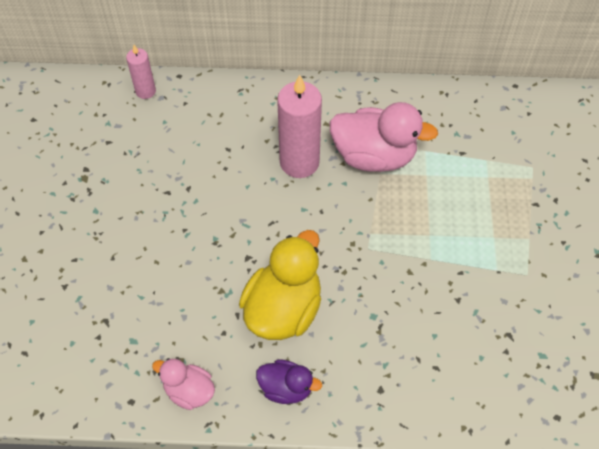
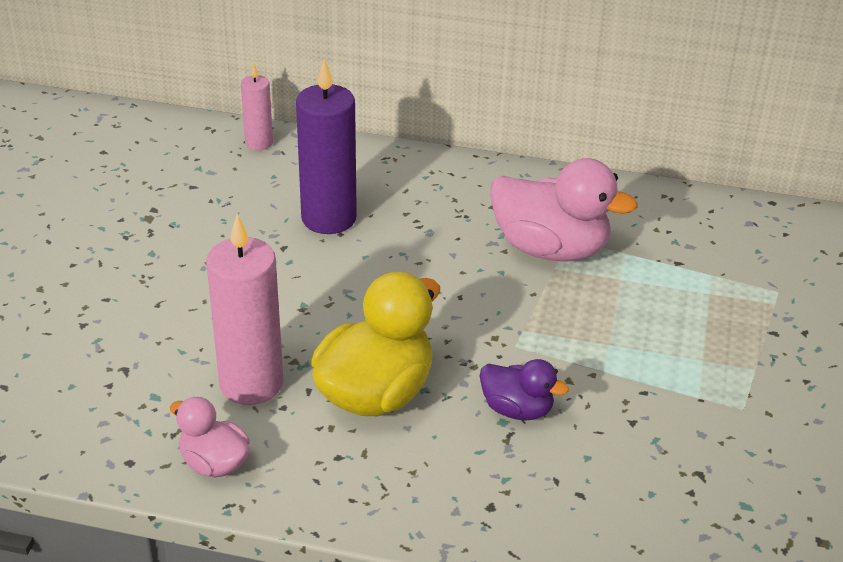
camera: 10 degrees right, 20 degrees down
purple duck [256,359,322,404] -> purple duck moved to [479,359,569,421]
pink candle [277,75,322,178] -> pink candle moved to [206,214,283,405]
none -> purple candle [296,59,357,234]

